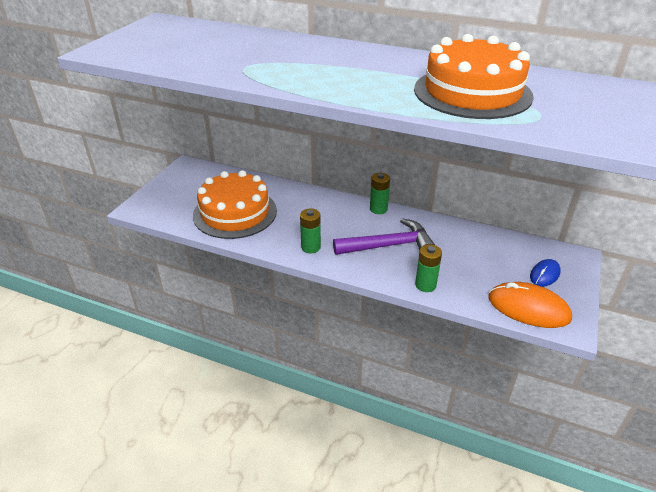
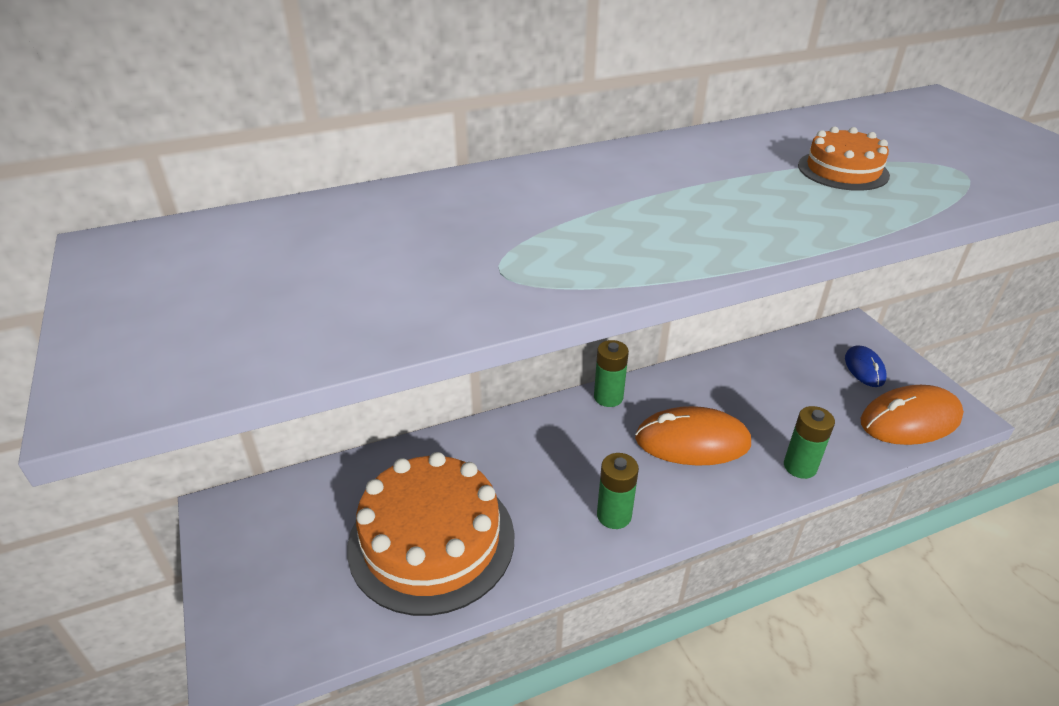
camera: 45 degrees left, 0 degrees up
purple hammer [333,218,435,255] -> orange mouse [635,406,751,466]
orange cake [414,34,534,119] -> orange cake [798,126,890,191], size x0.48

